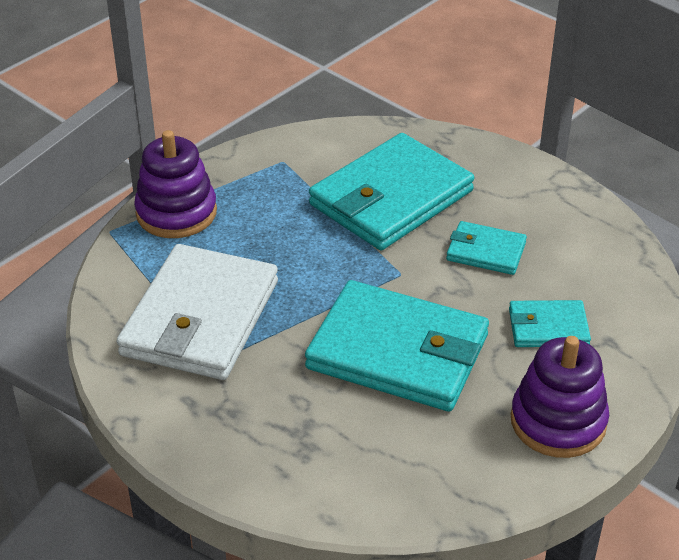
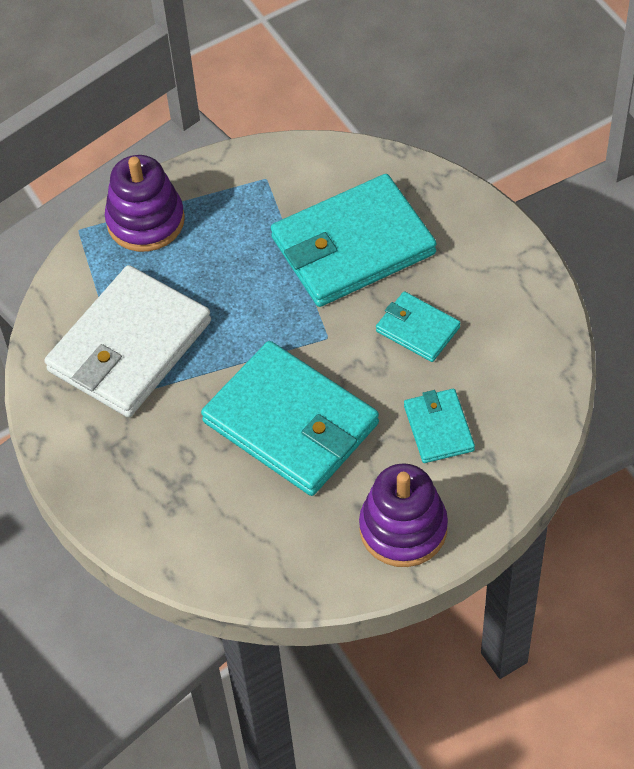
camera: 20 degrees right, 15 degrees up
turquoise wallet [509,300,591,347] -> turquoise wallet turned 60 degrees clockwise [404,389,475,463]

